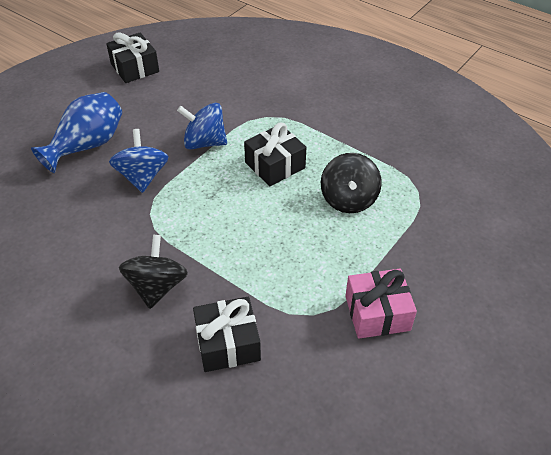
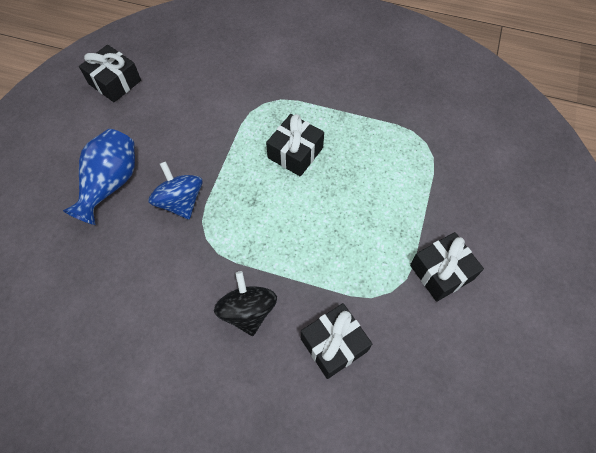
camera: 20 degrees left, 15 degrees up
blue spinning top [177,103,227,150] -> none
black spinning top [321,153,382,213] -> none
pink gift [345,269,417,339] -> black gift [410,232,484,302]

